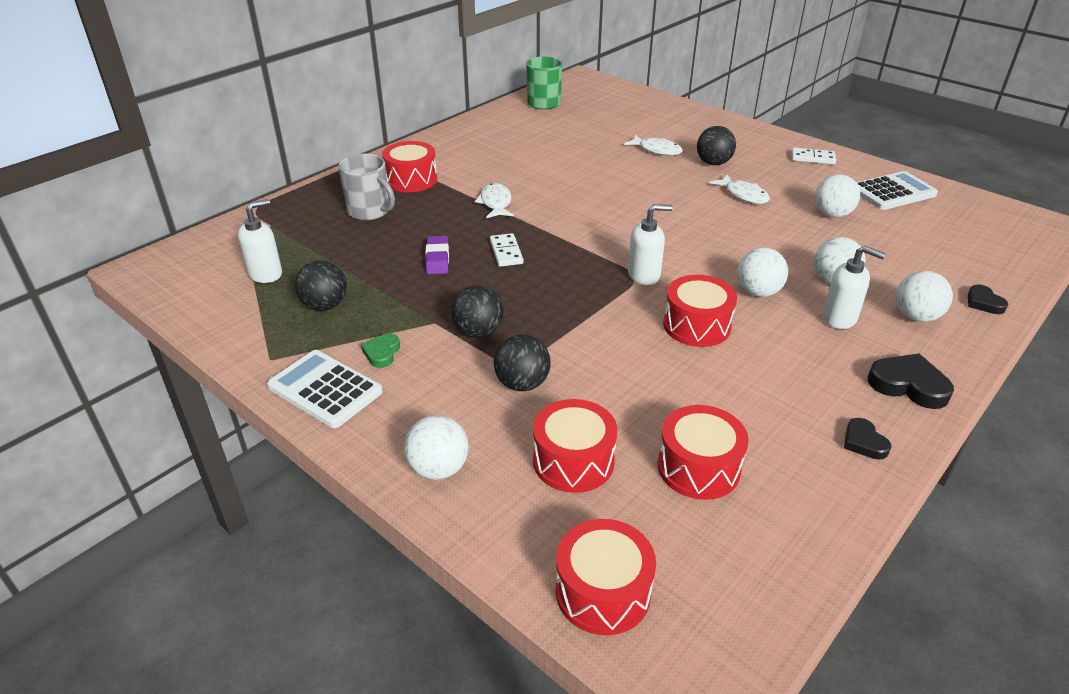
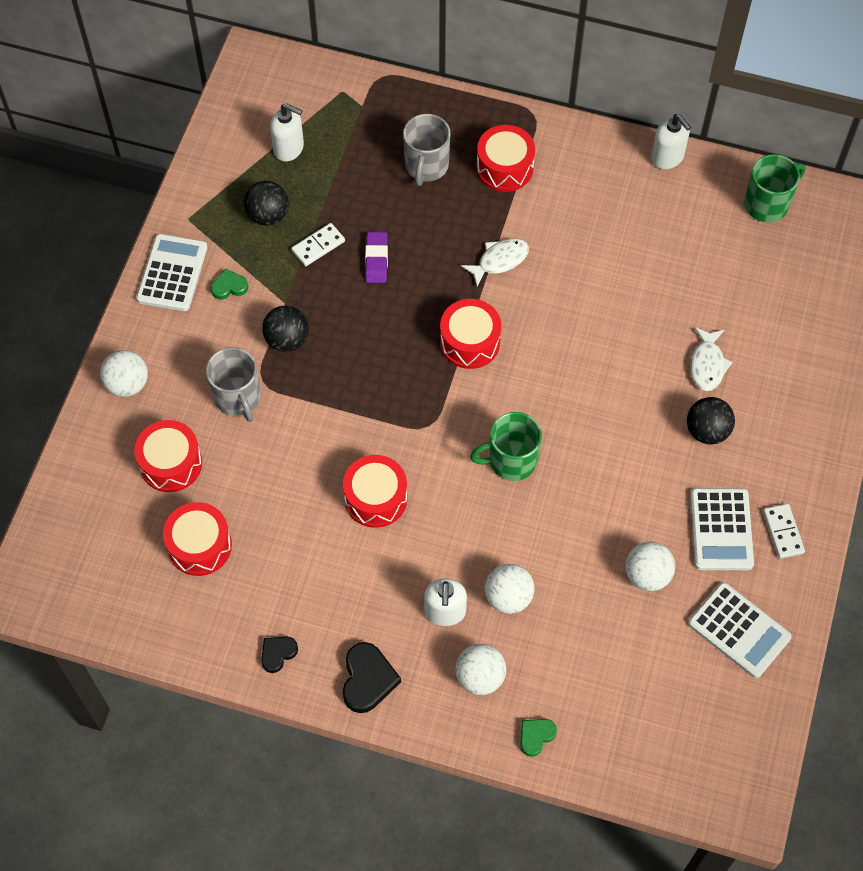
camera: 65 degrees right, 25 degrees up
purple eraser [426,236,449,274] -> purple eraser turned 60 degrees counterclockwise [365,232,388,283]
white domino [490,233,524,267] -> white domino moved to [291,223,345,266]
black ball [494,335,551,391] -> grey mug [206,347,261,422]
red drum [556,519,656,635] -> red drum moved to [440,299,501,369]
white soap dispenser [628,204,673,285] -> white soap dispenser moved to [651,114,691,169]
white fish [710,174,770,204] -> none
white ball [737,248,788,297] -> none
black heart [968,284,1008,314] -> green heart [520,719,557,757]
none -> green mug [470,412,542,481]
none -> white calculator [690,488,754,570]

